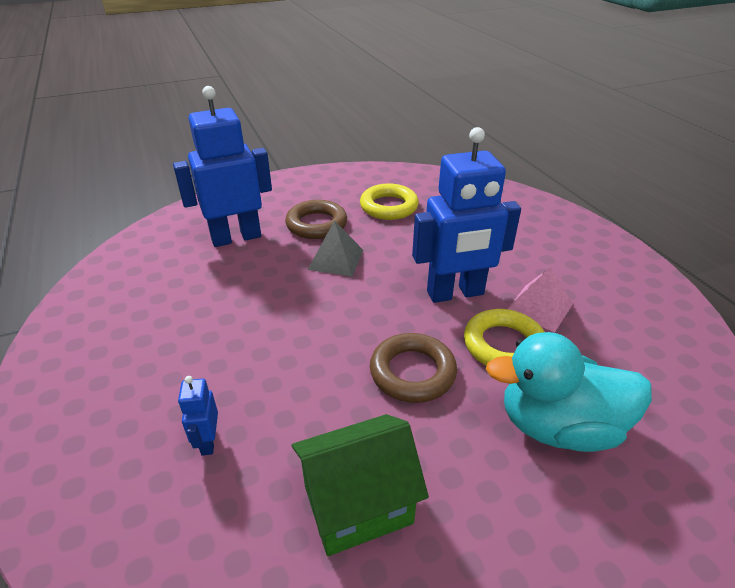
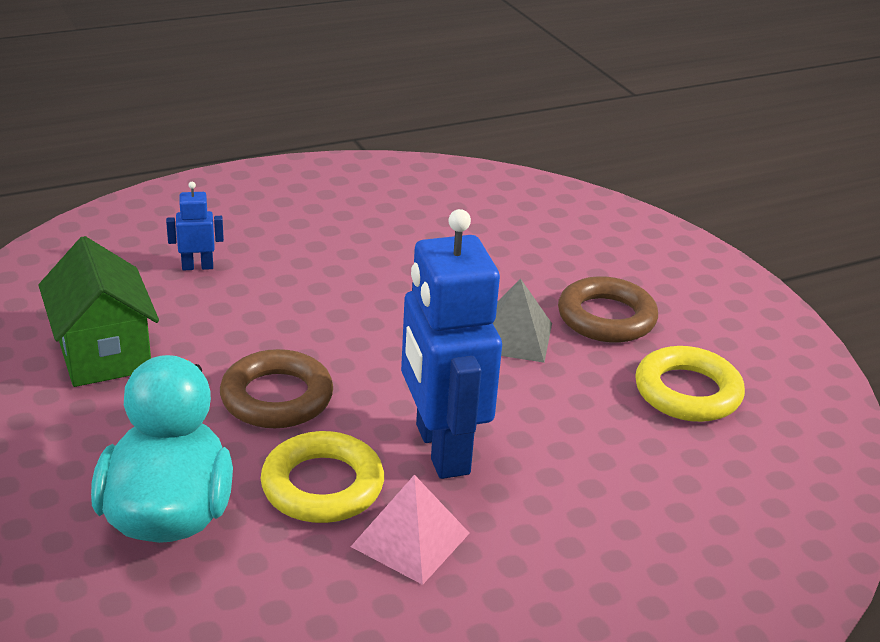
camera: 85 degrees right, 5 degrees down
blue robot [173,86,272,247] -> none

